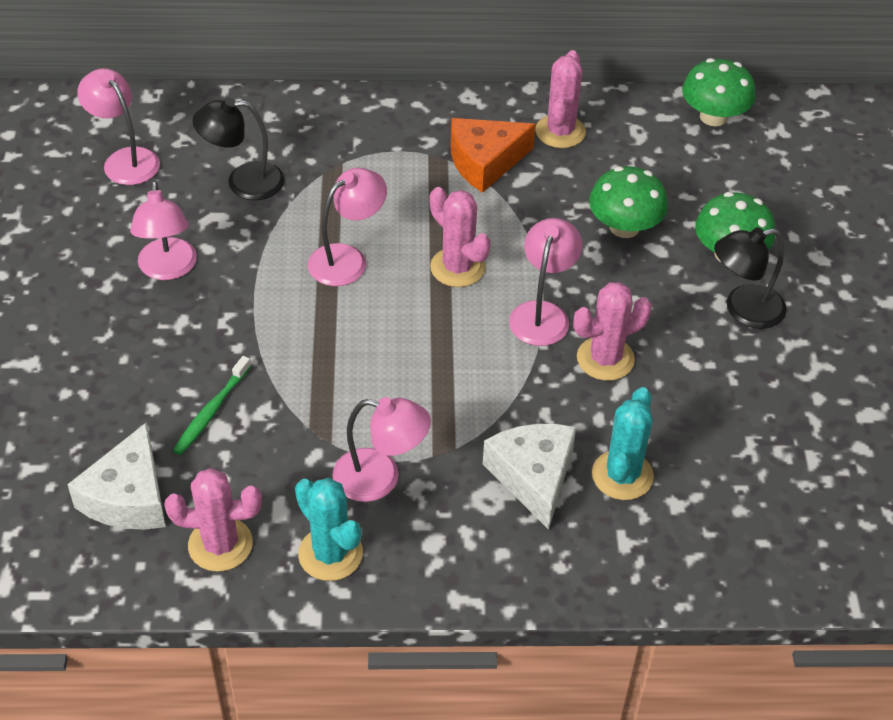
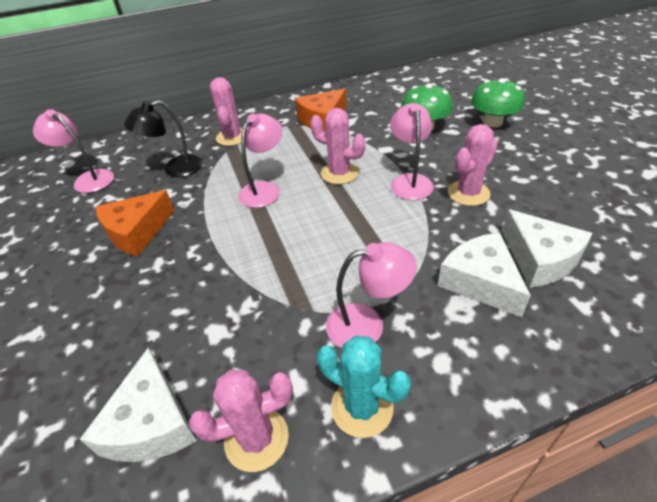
camera: 15 degrees left, 5 degrees down
pink lamp [130,181,197,280] -> orange cheese [96,190,175,256]
green toothbrush [173,356,251,455] -> none
pink cactus [535,50,586,148] -> pink cactus moved to [210,77,242,146]
turquoise cactus [592,387,654,500] -> white cheese [502,209,593,288]
green mushroom [682,58,755,126] -> none
black lamp [714,227,787,329] -> none

